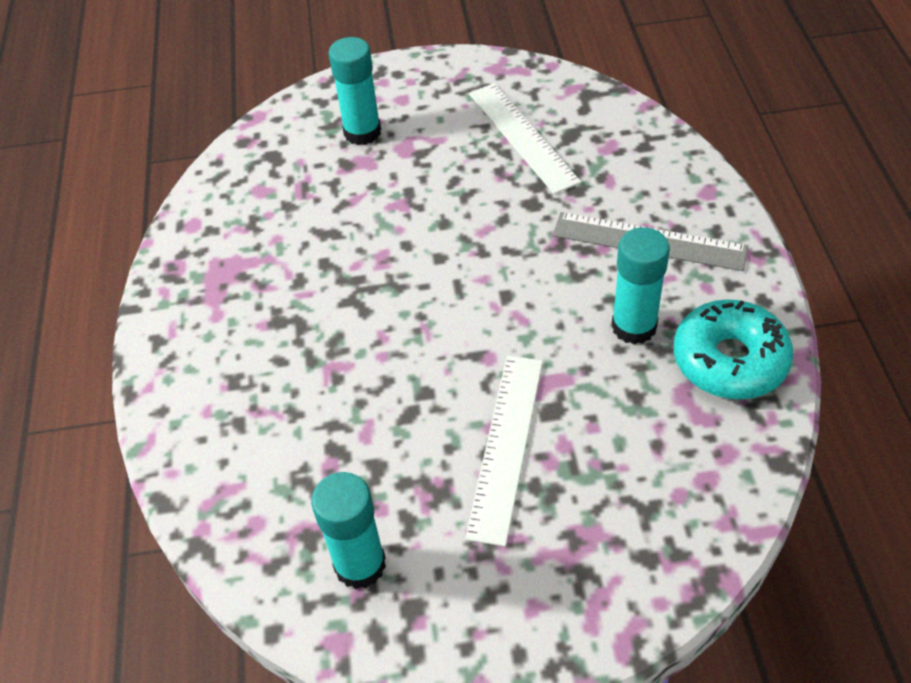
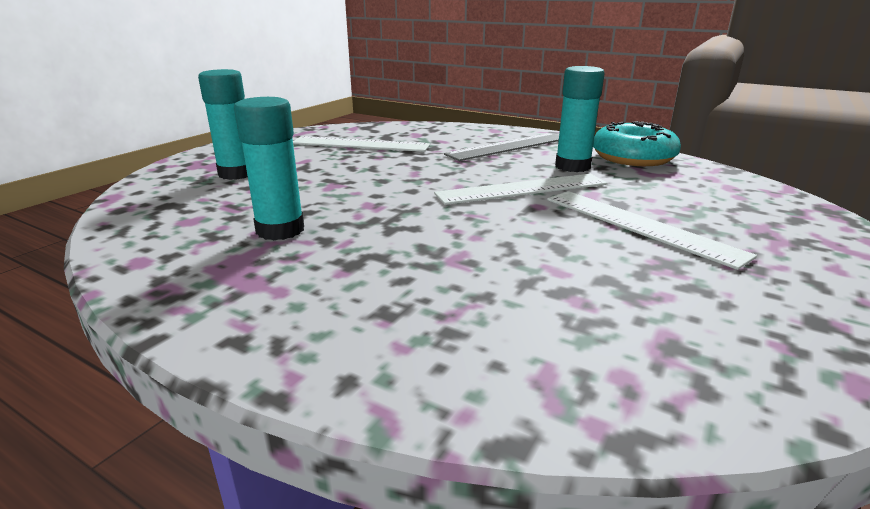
camera: 55 degrees left, 25 degrees down
turquoise glue stick [311,472,386,589] -> turquoise glue stick moved to [234,97,304,240]
none -> white ruler [434,174,607,205]

